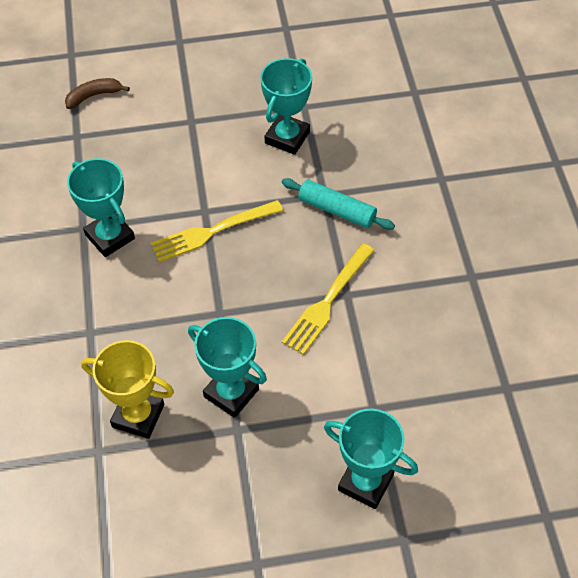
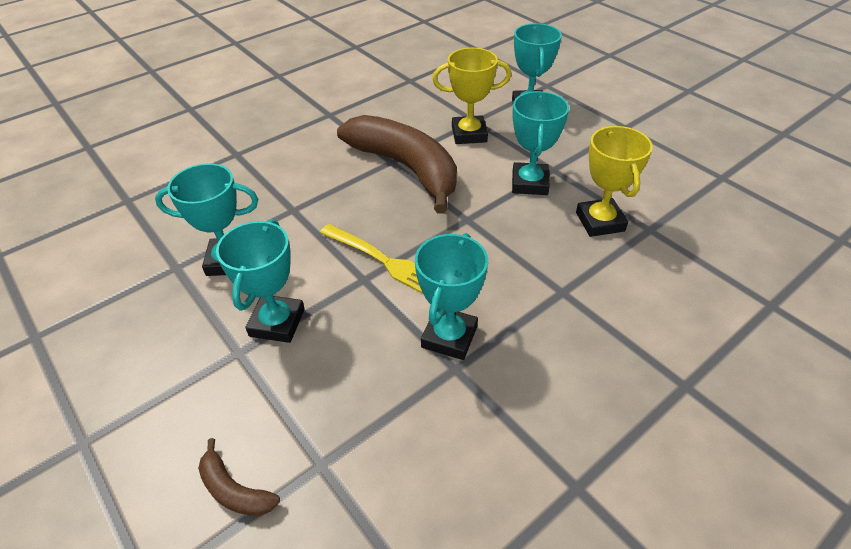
camera: 120 degrees left, 10 degrees down
turquoise rolling pin [282,178,395,230] -> none
yellow fork [282,243,374,355] -> brown banana [337,115,457,214]
none -> turquoise trophy [216,219,305,343]
none -> yellow trophy [432,48,511,144]

